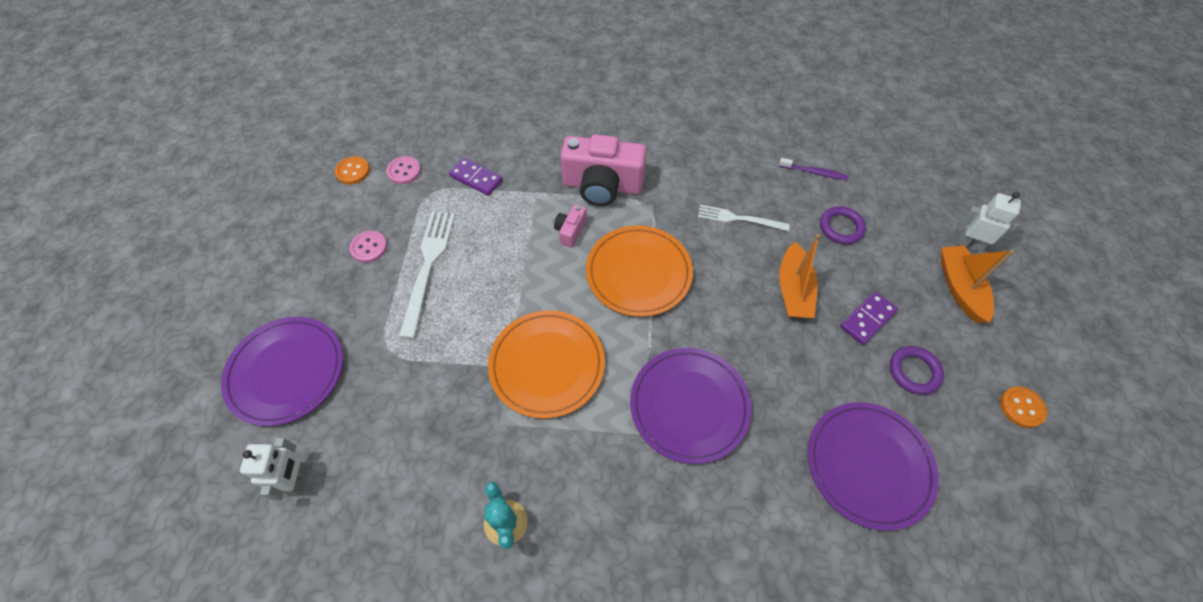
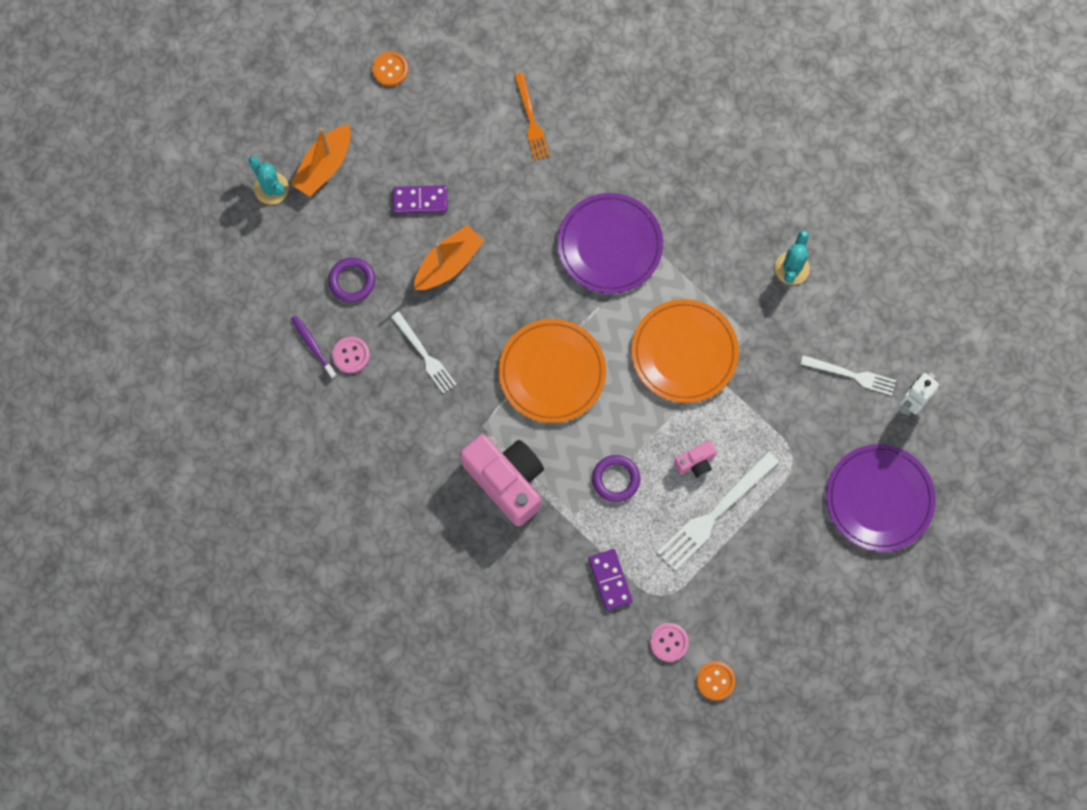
camera: 140 degrees left, 15 degrees up
pink button [349,231,387,263] -> pink button moved to [332,337,370,373]
pink camera [554,204,587,248] -> pink camera moved to [674,440,717,478]
purple plate [808,402,939,531] -> orange fork [514,73,550,160]
purple ring [890,346,944,395] -> purple ring moved to [592,455,640,502]
white robot [956,192,1021,252] -> turquoise cactus [249,156,289,205]
none -> white fork [801,355,896,396]

